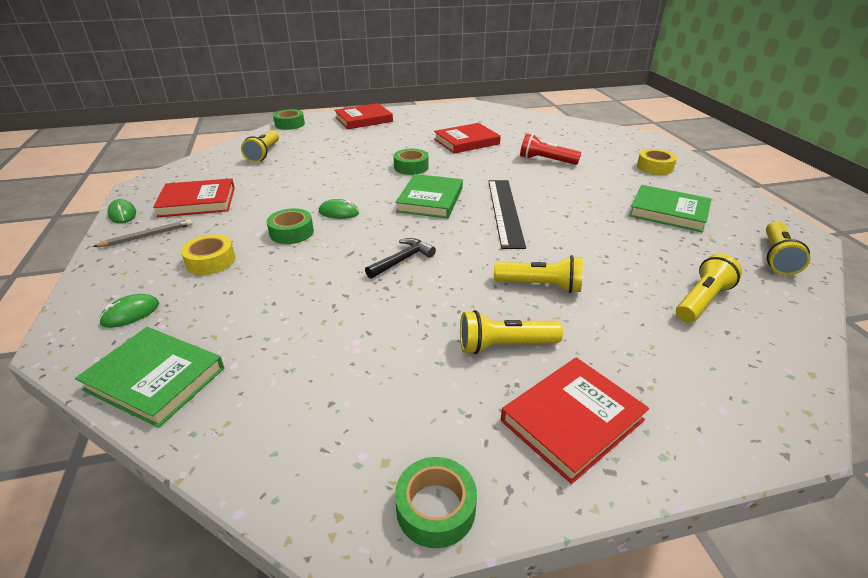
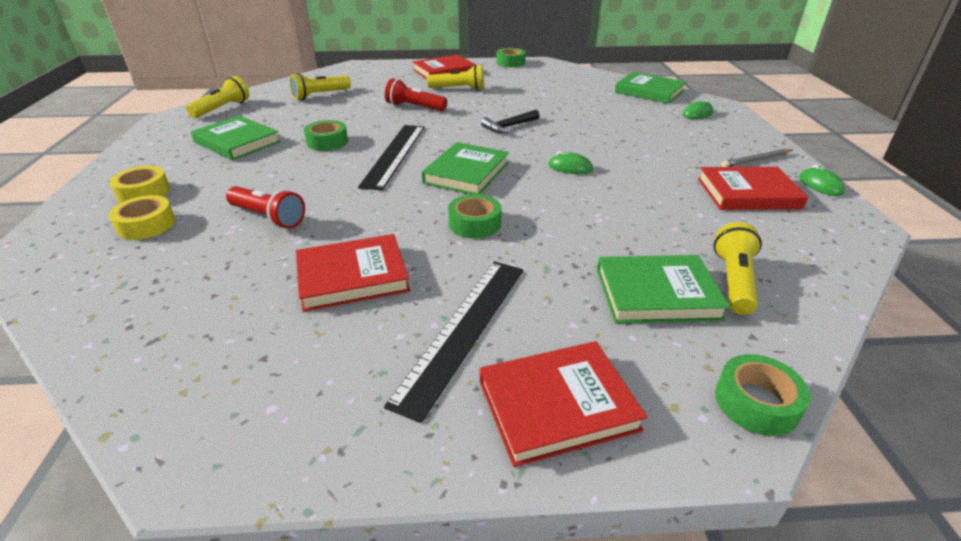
camera: 170 degrees left, 0 degrees up
yellow tape [181,234,235,275] -> yellow tape moved to [109,195,176,240]
green tape [267,208,314,244] -> green tape moved to [304,120,348,151]
yellow flashlight [494,255,583,293] -> red flashlight [385,78,447,111]
none -> black ruler [384,261,523,423]
none -> green book [597,255,730,323]

